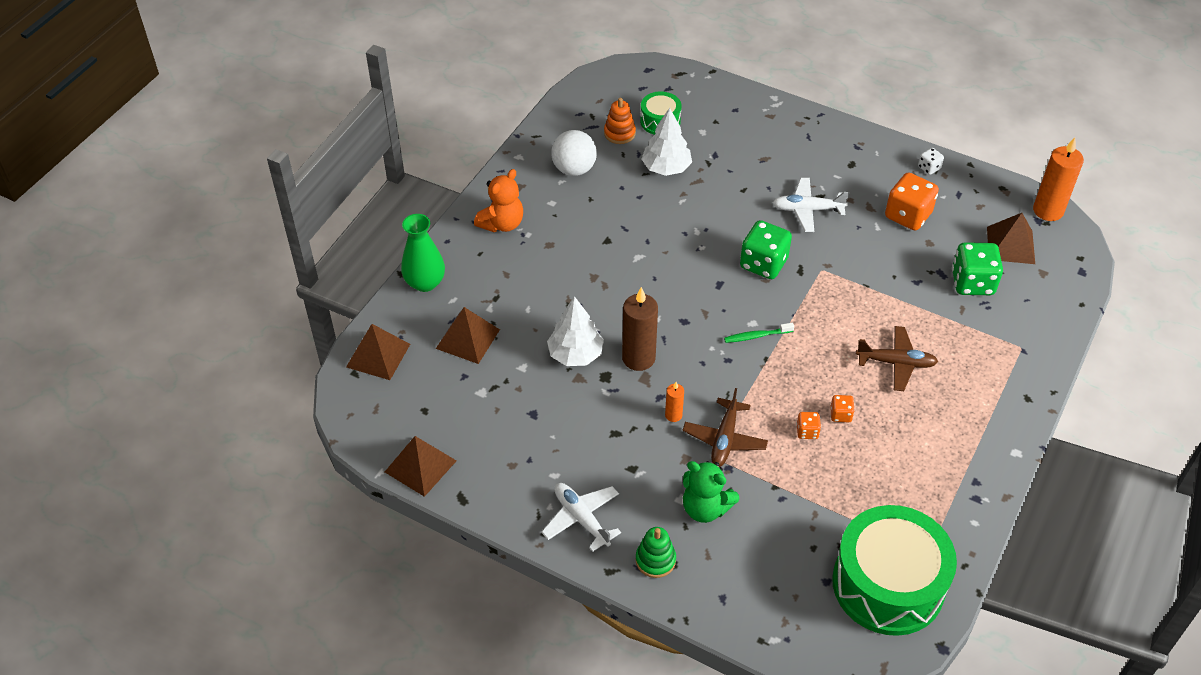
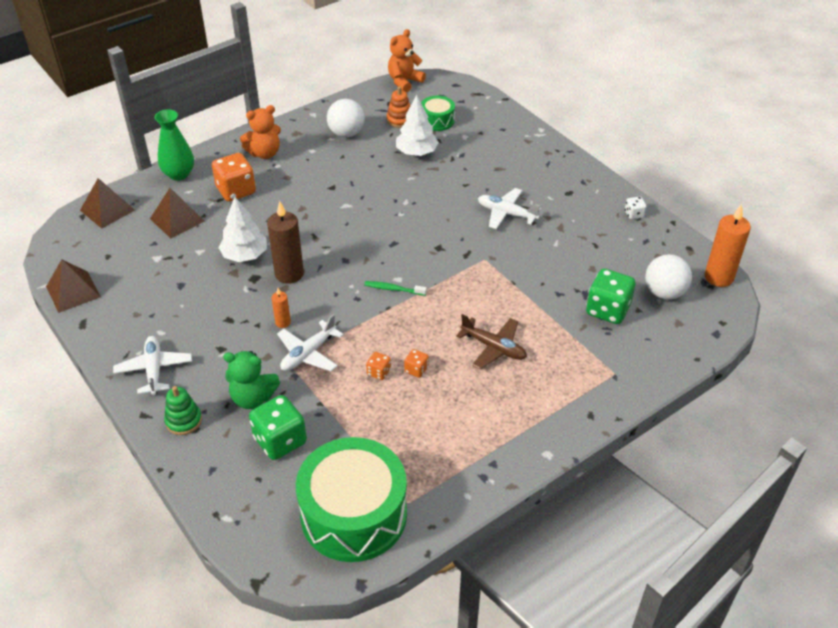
camera: 25 degrees right, 5 degrees down
brown plane [683,388,768,467] -> white plane [277,314,344,371]
green teddy bear [683,461,740,523] -> green teddy bear turned 45 degrees counterclockwise [223,351,280,409]
green dice [740,220,792,279] -> green dice moved to [249,395,307,460]
orange dice [885,172,939,231] -> orange dice moved to [212,153,256,202]
brown pyramid [987,213,1035,264] -> white ball [645,254,692,300]
none -> orange teddy bear [388,29,426,92]

